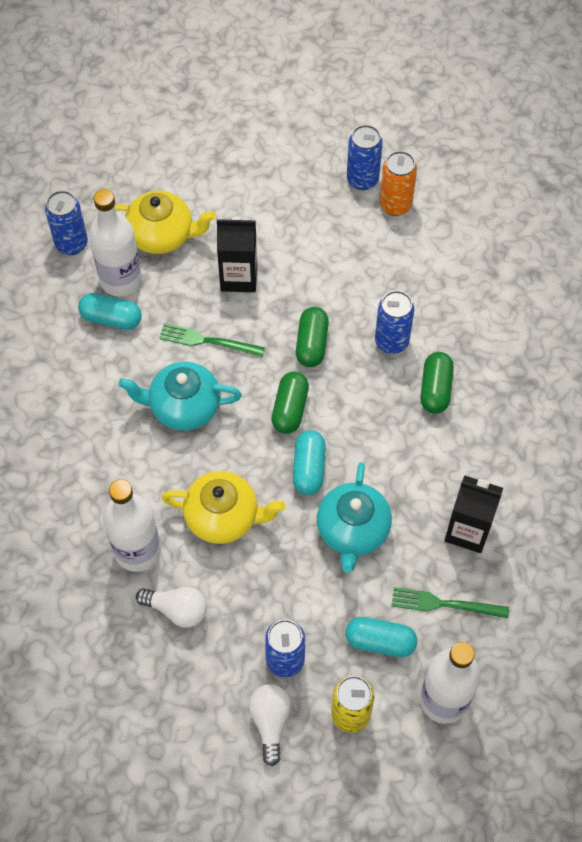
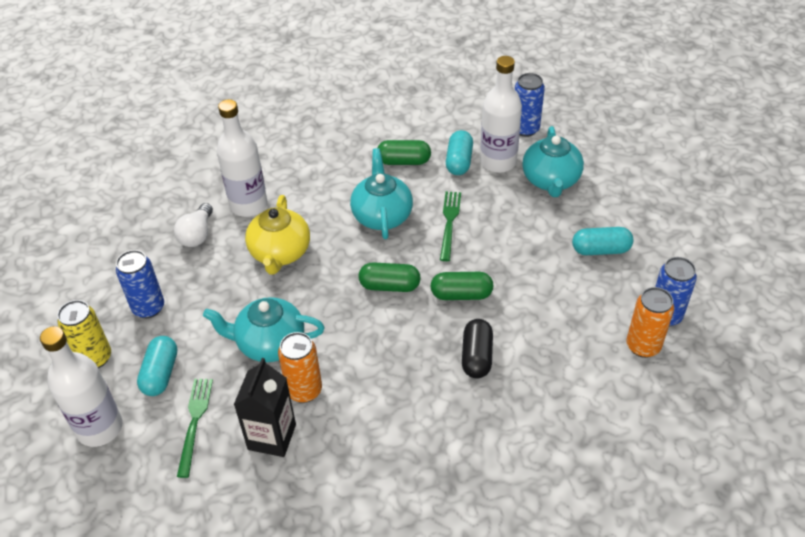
camera: 85 degrees right, 15 degrees down
yellow teapot [114,190,216,254] -> turquoise teapot [522,126,584,197]
black carton [217,216,257,292] -> none
white light bulb [249,684,291,766] -> none
turquoise capsule [293,430,326,495] -> turquoise capsule moved to [572,227,634,255]
blue can [375,291,414,354] -> black capsule [462,319,493,378]
green capsule [421,352,454,414] -> green capsule moved to [377,140,431,165]
none -> orange can [278,332,322,403]

